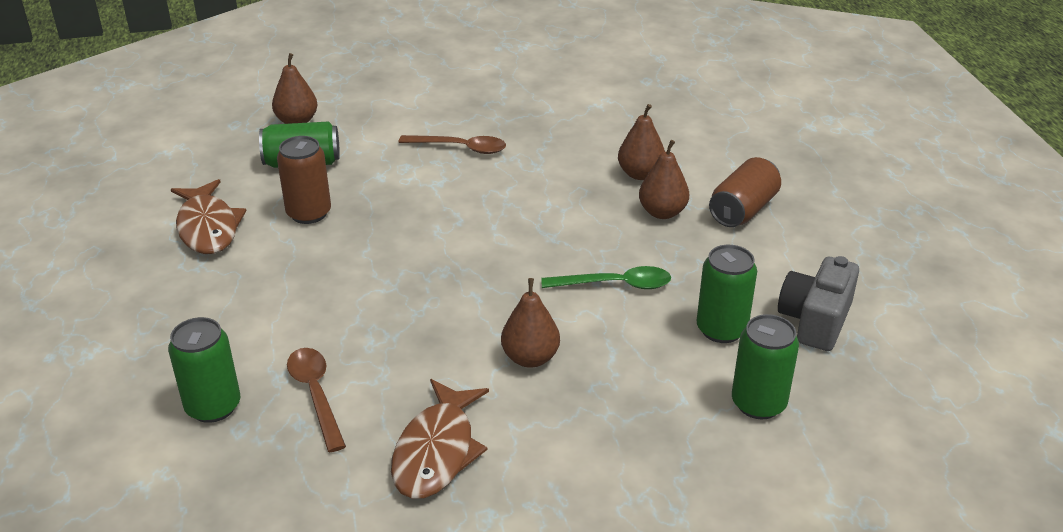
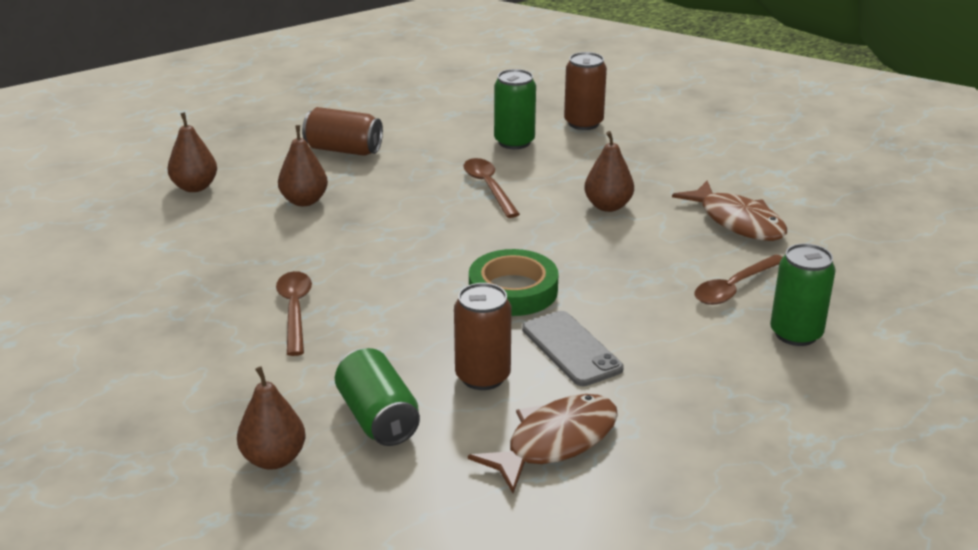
camera: 110 degrees left, 5 degrees down
brown fish [391,379,489,499] -> brown fish turned 60 degrees clockwise [672,181,787,241]
green spoon [541,266,671,289] -> brown spoon [464,158,520,218]
brown pear [639,140,689,219] -> brown pear moved to [167,112,217,192]
green can [732,314,799,420] -> brown can [564,52,607,130]
grey camera [778,256,859,351] -> none
none -> green tape [469,249,559,316]
none -> grey phone [522,311,624,386]

